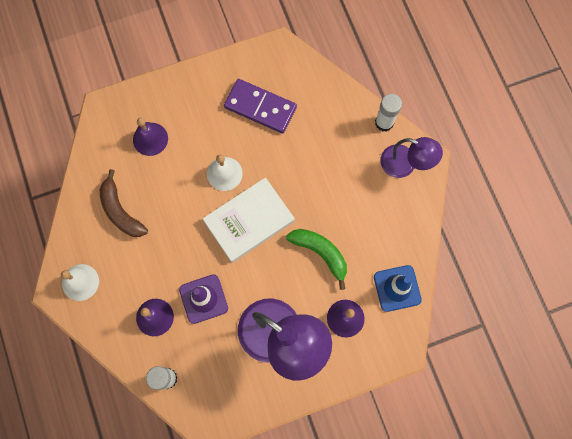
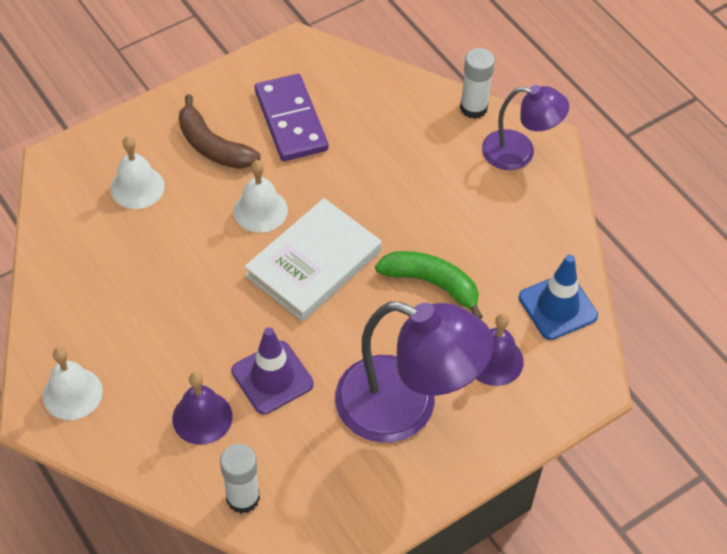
camera: 15 degrees left, 20 degrees down
brown banana [100,169,148,237] -> brown banana moved to [179,94,261,169]
purple bell [133,118,168,156] -> white bell [111,136,165,209]
purple domino [224,79,297,133] -> purple domino turned 60 degrees clockwise [255,74,328,161]

